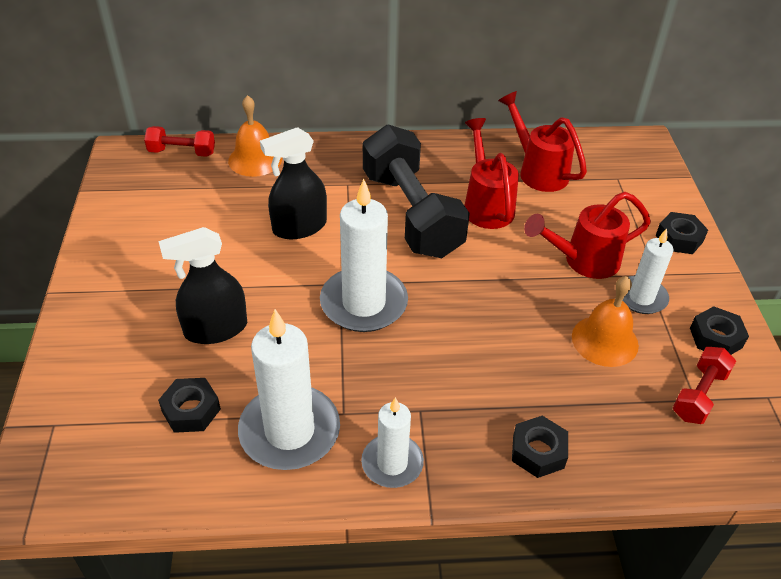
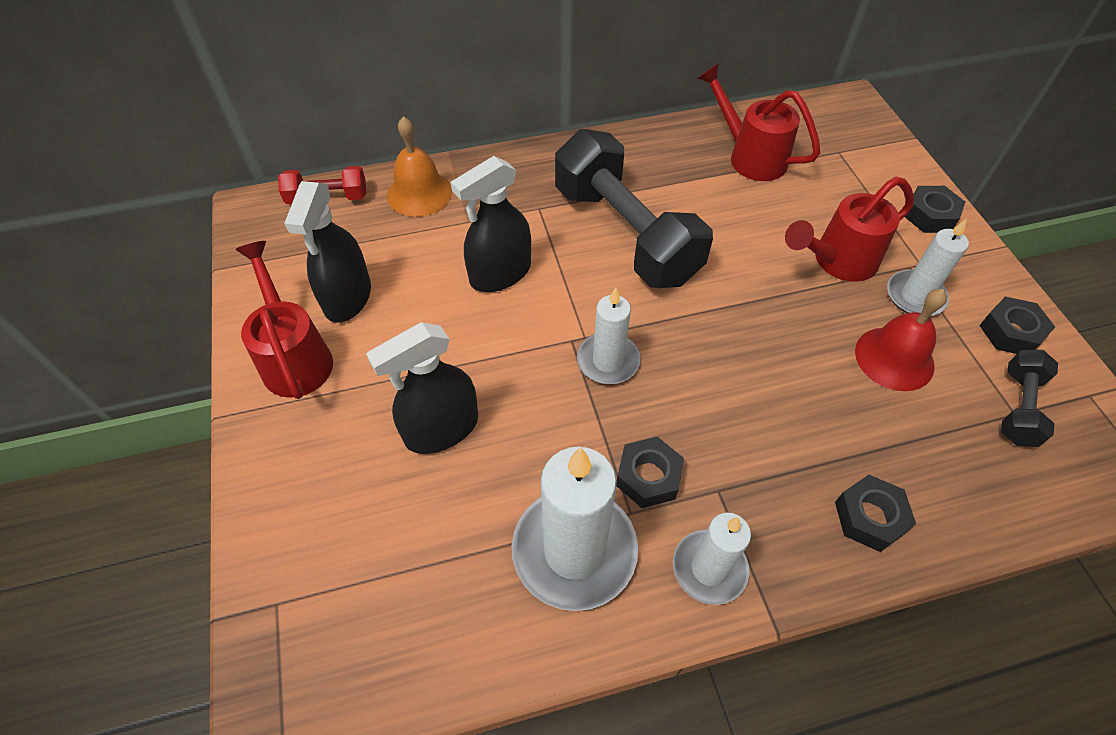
camera: 10 degrees left, 10 degrees up
black nut [158,378,221,433] -> black nut moved to [616,437,684,508]
white candle [320,179,408,332] -> white candle [577,288,640,384], size x0.60
red watering can [464,118,519,229] -> red watering can moved to [235,241,333,399]
orange bell [572,276,639,367] -> red bell [855,289,947,391]
red dumbbell [673,347,736,424] -> black dumbbell [1001,350,1058,447]
none -> black spray bottle [284,181,371,323]

